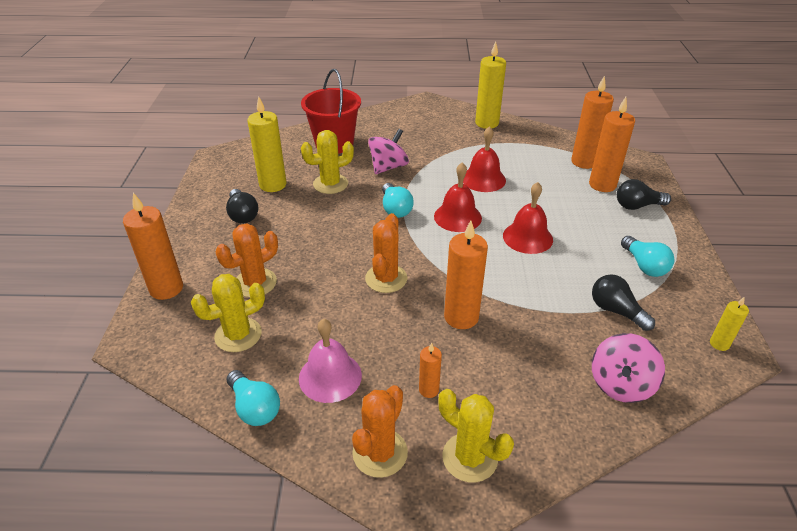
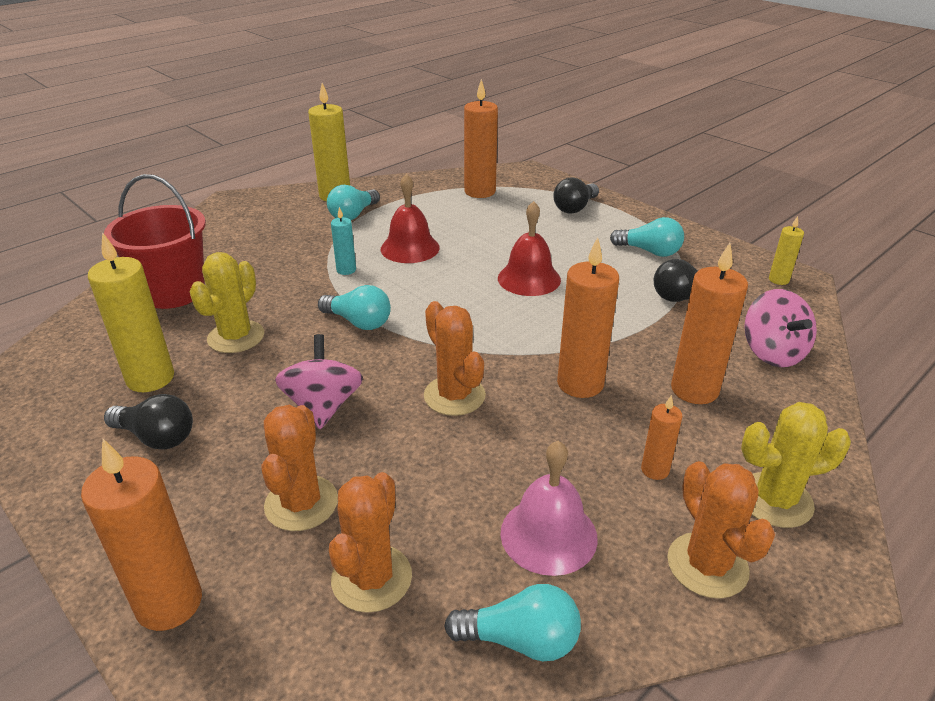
camera: 45 degrees left, 5 degrees down
yellow cactus [191,274,265,352] -> orange cactus [329,472,412,613]
pink spinning top [368,129,409,174] -> pink spinning top moved to [275,334,363,429]
red bell [434,162,482,232] -> none
orange candle [589,97,635,192] -> orange candle moved to [671,243,748,404]
none -> turquoise light bulb [327,185,380,220]
none -> turquoise candle [331,207,356,275]

